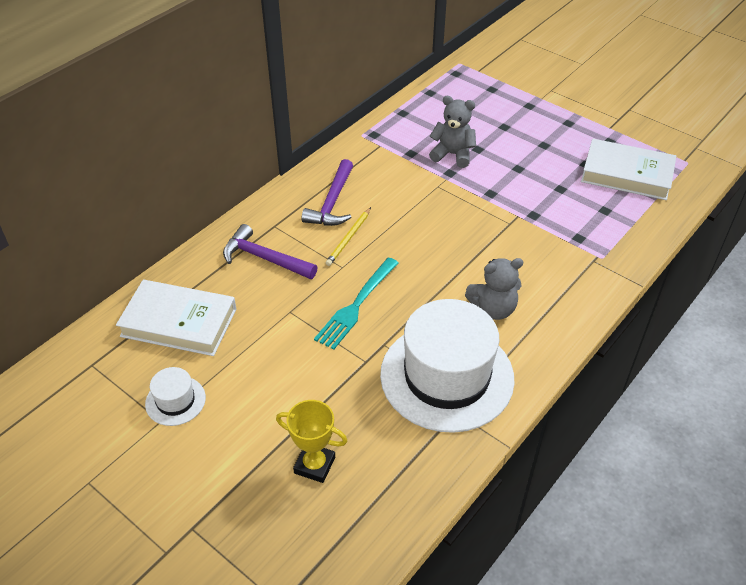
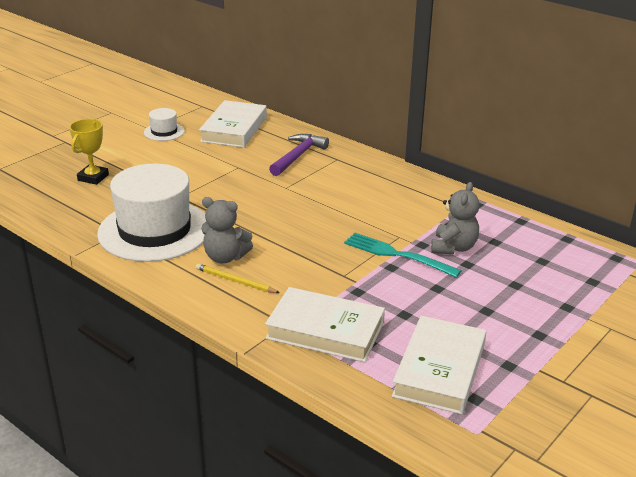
camera: 90 degrees right, 15 degrees down
purple hammer [302,159,353,226] -> none
turquoise fork [314,257,398,350] -> turquoise fork moved to [344,233,462,278]
yellow pencil [326,207,371,266] -> yellow pencil moved to [196,264,280,293]
grey teddy bear [465,258,523,320] -> grey teddy bear turned 60 degrees counterclockwise [201,197,253,263]
none -> white book [265,287,385,362]

